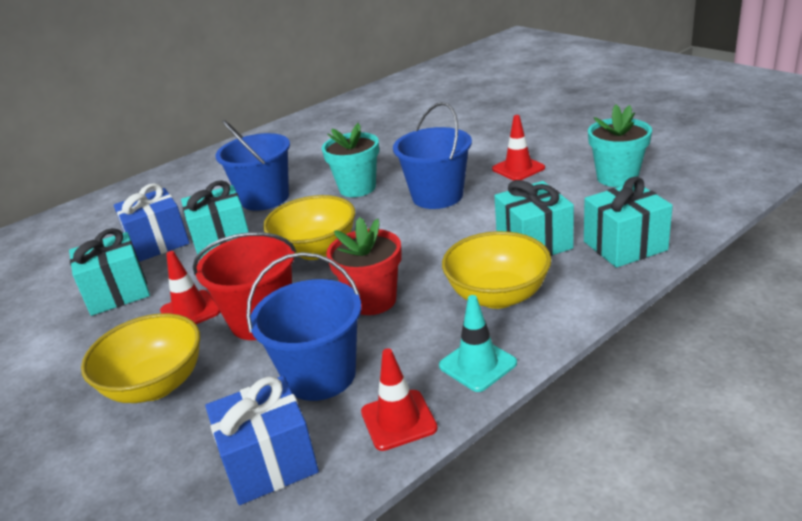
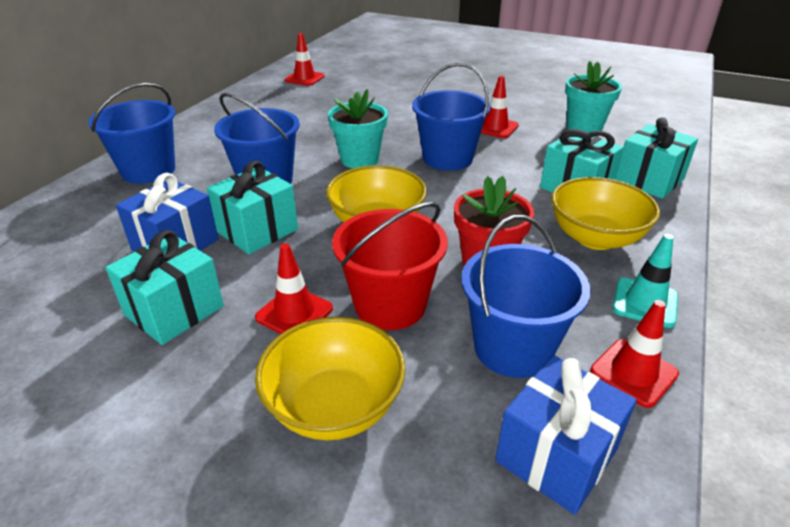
camera: 30 degrees left, 5 degrees up
none -> blue bucket [88,83,175,184]
none -> red traffic cone [285,33,325,86]

